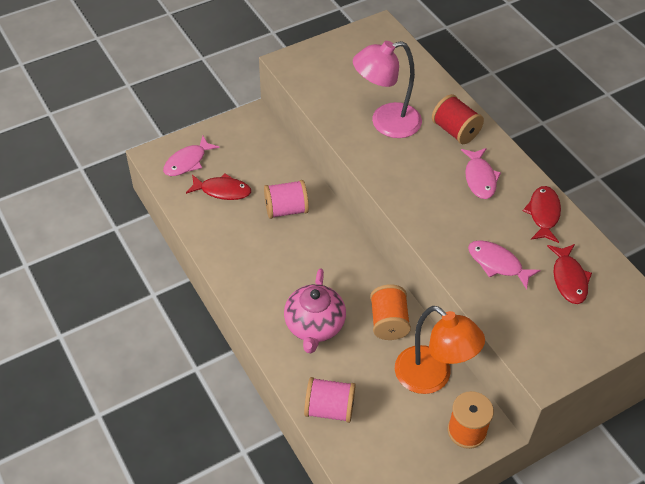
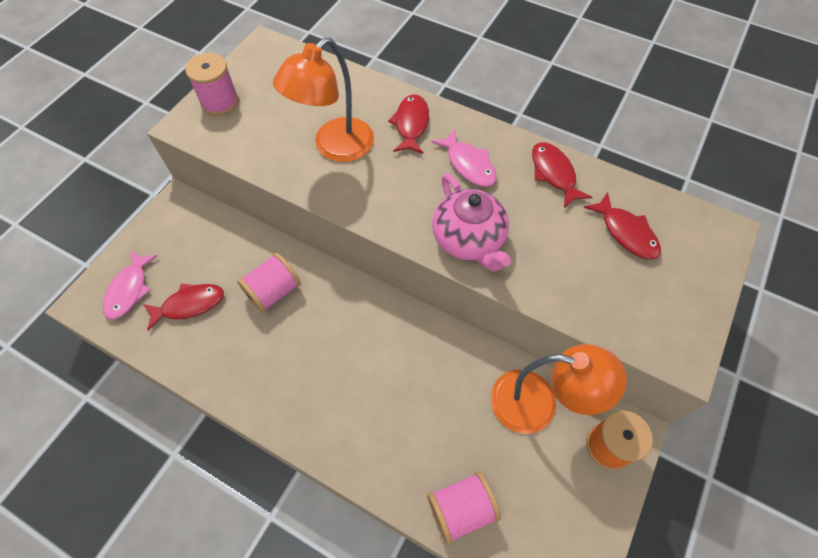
camera: 30 degrees left, 10 degrees up
pink teapot [284,268,346,353] -> pink teapot moved to [432,173,511,272]
pink lamp [353,41,422,138] -> orange lamp [273,37,374,162]
orange spool [370,284,411,340] -> none
red spool [432,94,484,144] -> red fish [388,94,429,154]
pink fish [468,240,541,290] -> none
none -> pink spool [185,53,239,116]

